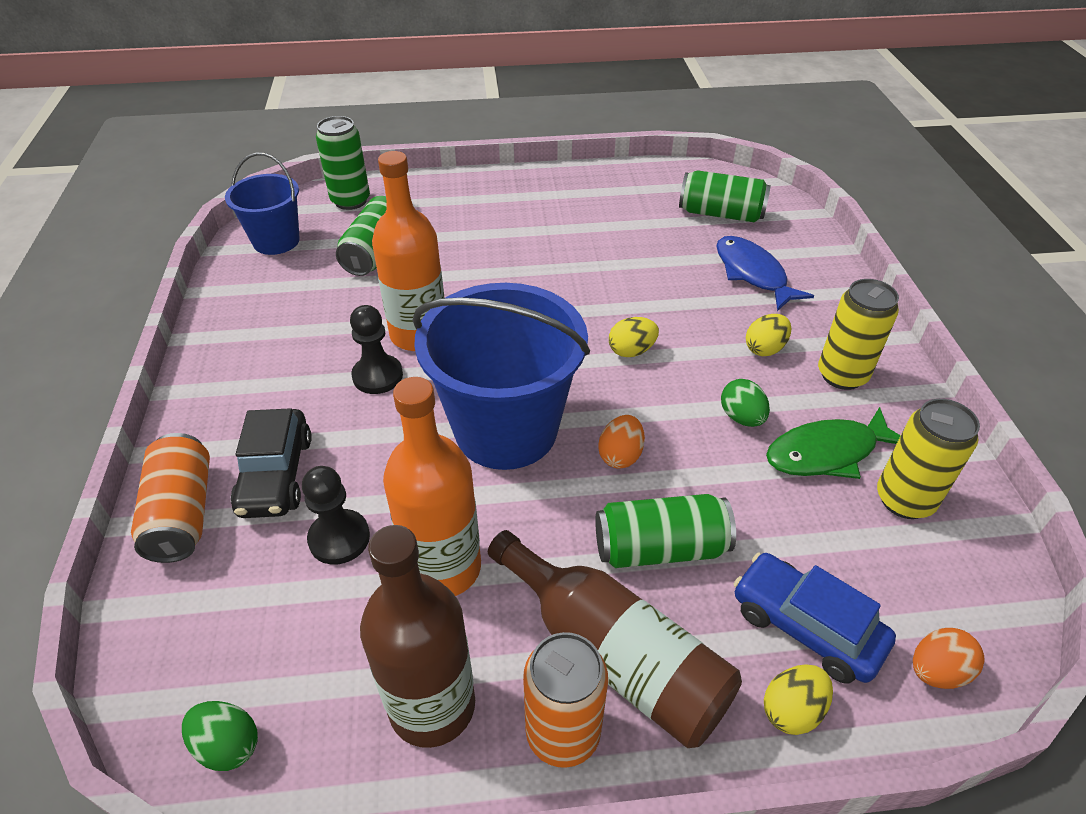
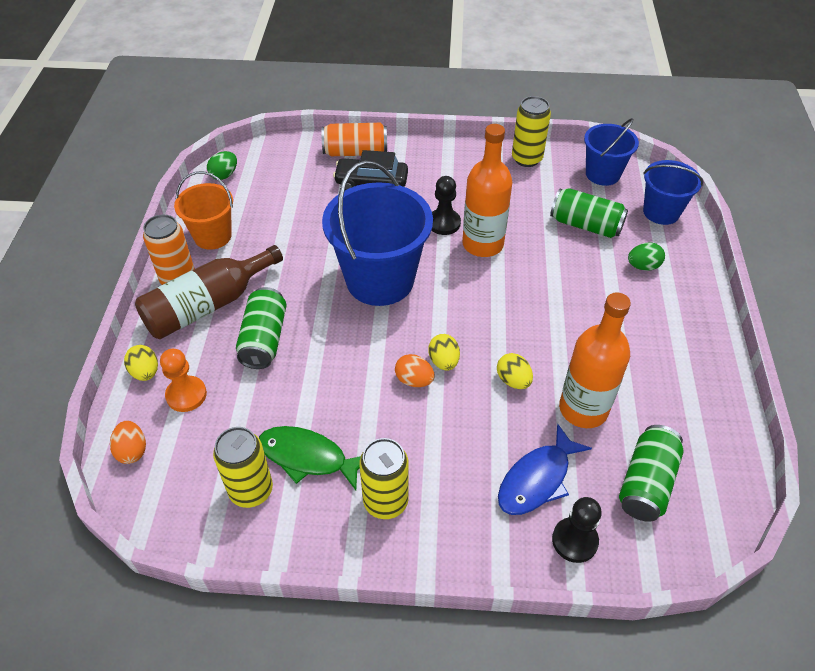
camera: 100 degrees right, 5 degrees up
black pawn [302,466,370,564] -> black pawn moved to [552,497,602,563]
green can [316,116,370,210] -> blue bucket [643,160,703,225]
brown bottle [360,525,475,748] -> orange bucket [174,171,233,250]
orange bottle [383,377,481,596] -> orange bottle moved to [559,292,631,428]
orange egg [598,415,645,469] -> orange egg moved to [395,354,434,387]
blue fish [716,236,814,311] -> blue fish turned 150 degrees clockwise [498,424,592,515]
green egg [721,379,770,427] -> green egg moved to [628,242,665,271]
blue car [734,552,896,684] -> orange pawn [160,349,207,412]
yellow egg [746,314,791,356] -> yellow egg moved to [497,353,533,389]
green fish [766,407,901,479] -> green fish turned 60 degrees counterclockwise [259,426,361,490]
none -> yellow can [512,96,551,167]

